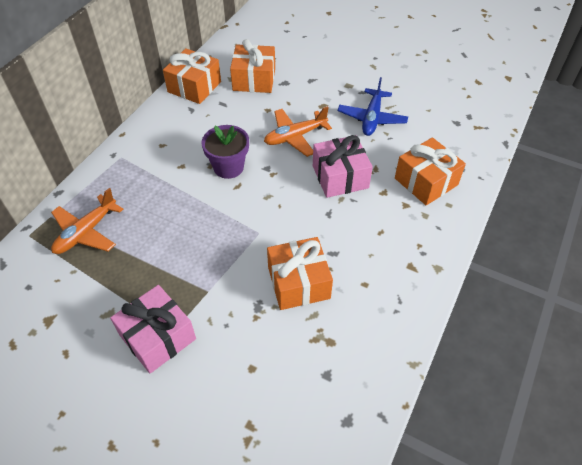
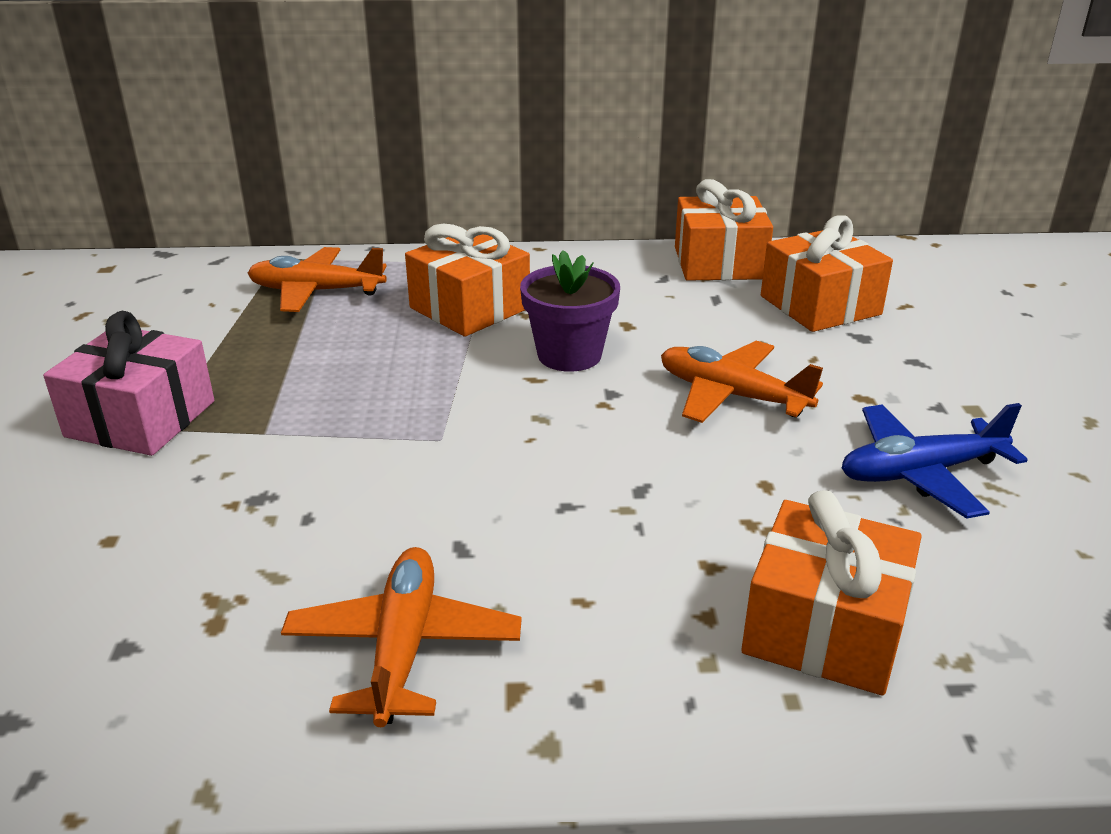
camera: 60 degrees right, 20 degrees down
orange gift [267,237,333,310] -> orange gift moved to [405,223,530,337]
pink gift [313,135,373,198] -> none
none -> orange plane [281,547,522,727]

